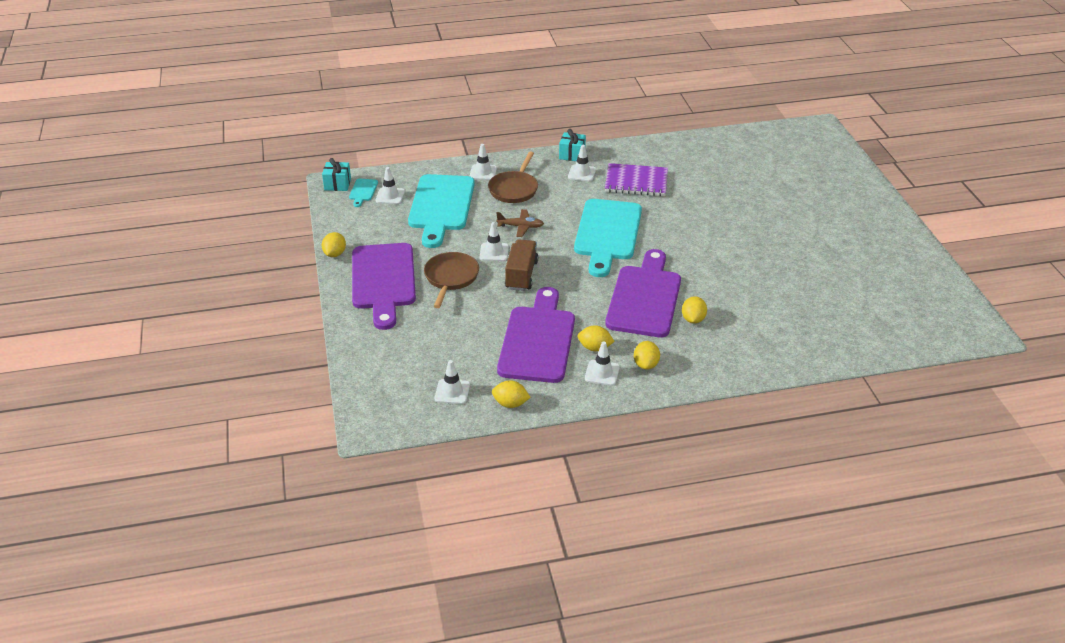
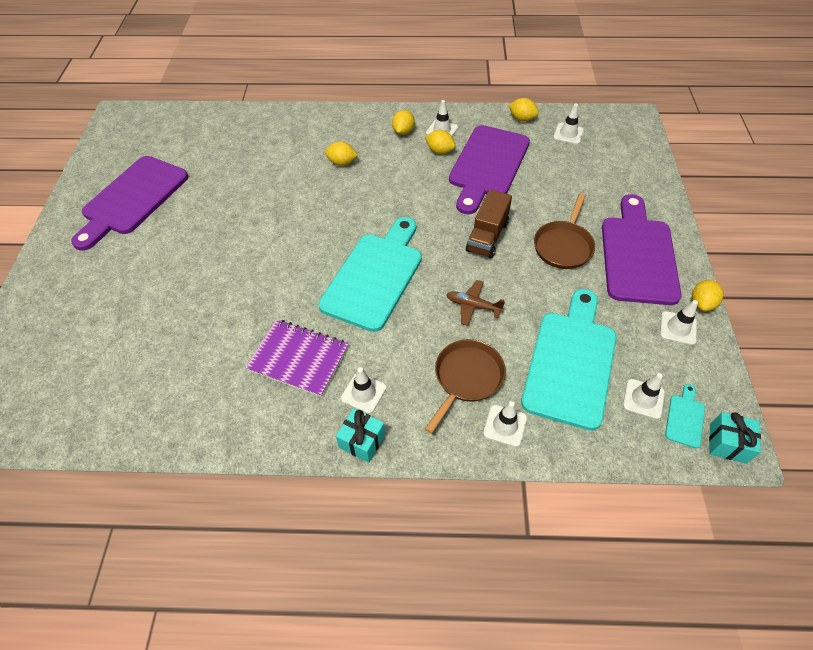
camera: 165 degrees left, 15 degrees up
white traffic cone [480,222,509,261] -> white traffic cone moved to [660,300,698,345]
purple cutting board [605,249,681,338] -> purple cutting board moved to [71,156,188,251]
yellow lemon [682,296,707,324] -> yellow lemon turned 75 degrees clockwise [325,141,358,166]

